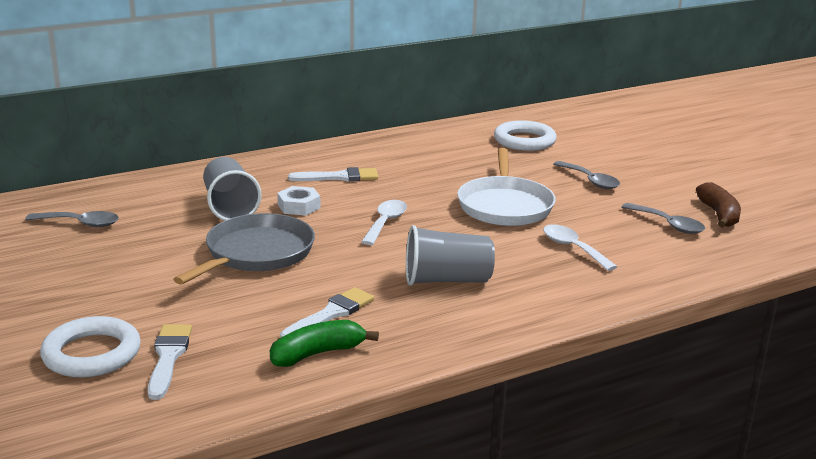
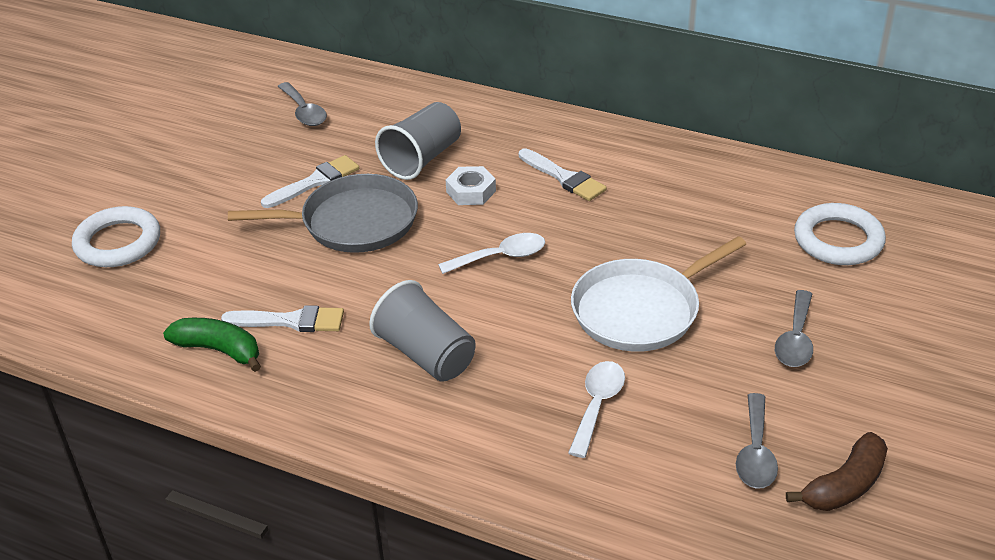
camera: 55 degrees right, 15 degrees up
white brush [148,324,192,400] -> white brush moved to [261,155,359,208]

